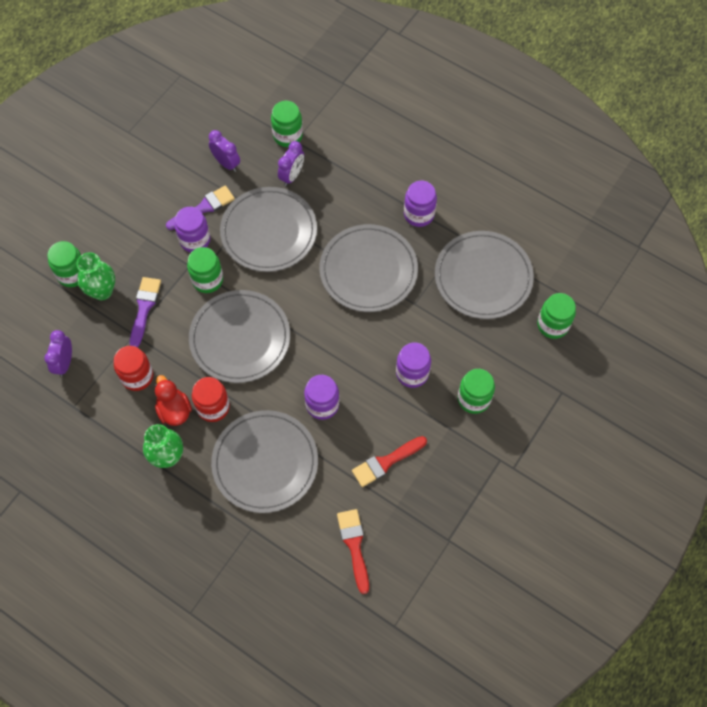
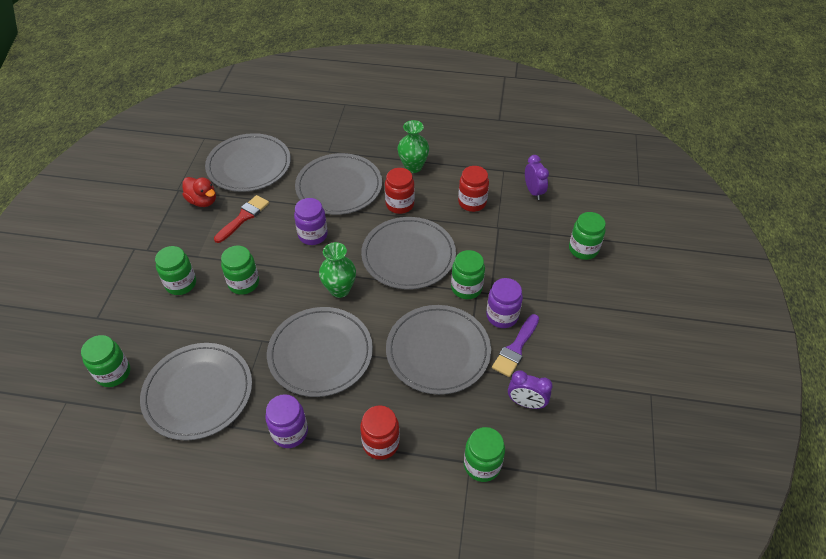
camera: 155 degrees right, 15 degrees down
green vase [77,252,115,300] -> green vase moved to [319,242,356,298]
purple brush [130,277,161,347] -> none
red duck [155,375,192,426] -> red duck moved to [182,177,216,207]
purple clock [278,141,304,186] -> none
red brush [337,509,369,594] -> grey plate [205,133,291,192]
purple jar [396,343,431,388] -> green jar [221,246,259,295]
none -> red jar [360,405,400,460]

